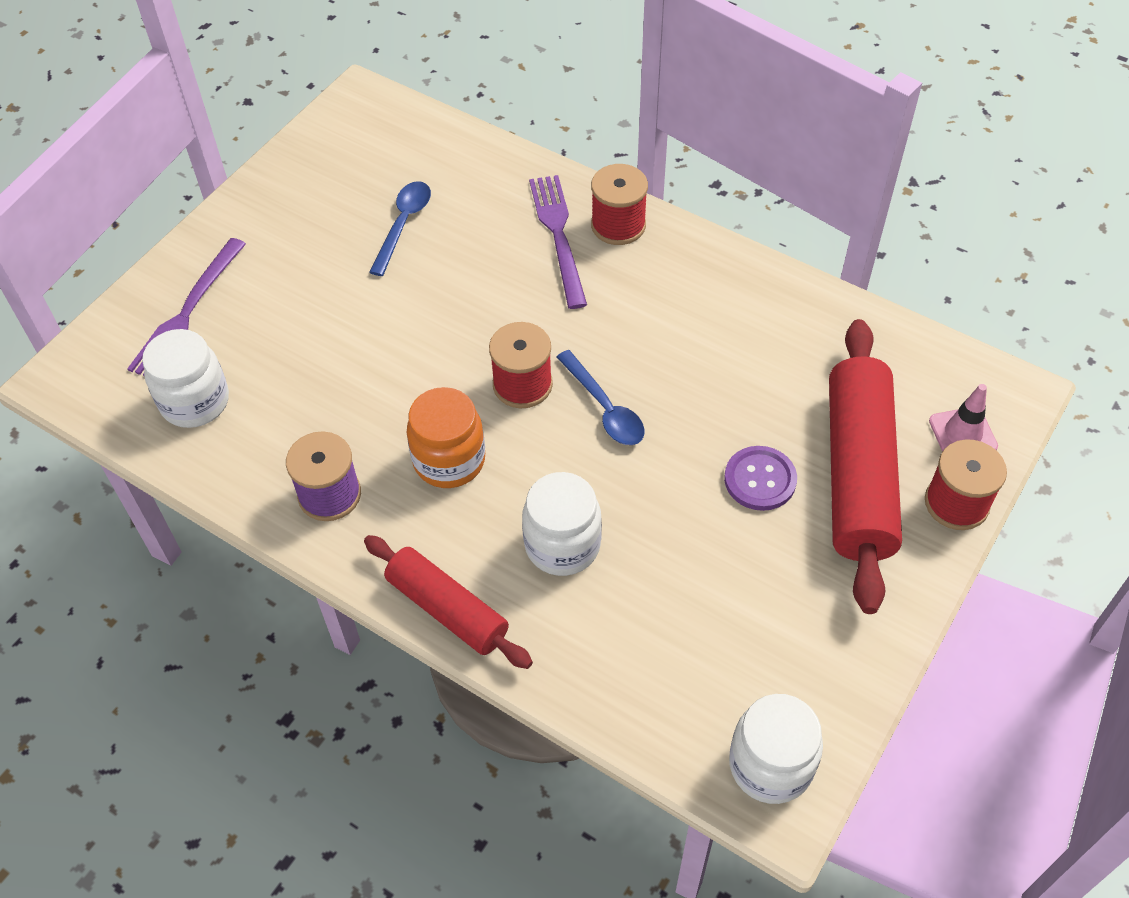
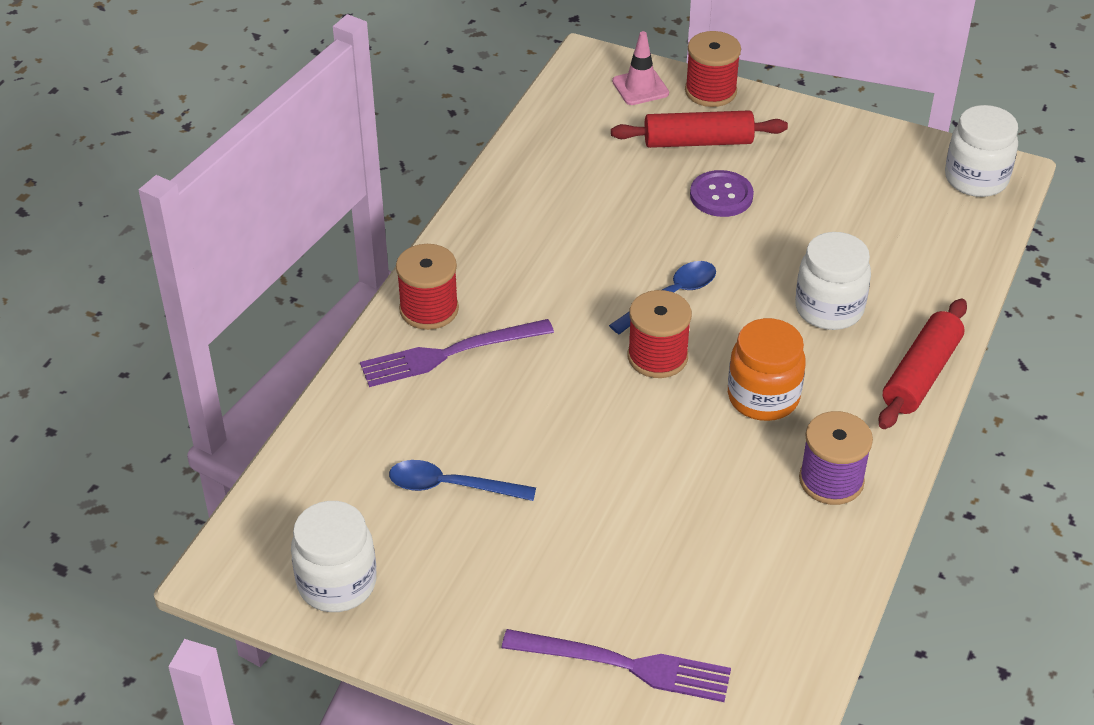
camera: 100 degrees left, 10 degrees down
white jar [142,329,229,428] -> white jar moved to [291,501,377,612]
red rolling pin [829,319,902,614] -> red rolling pin [611,111,788,148], size x0.61

